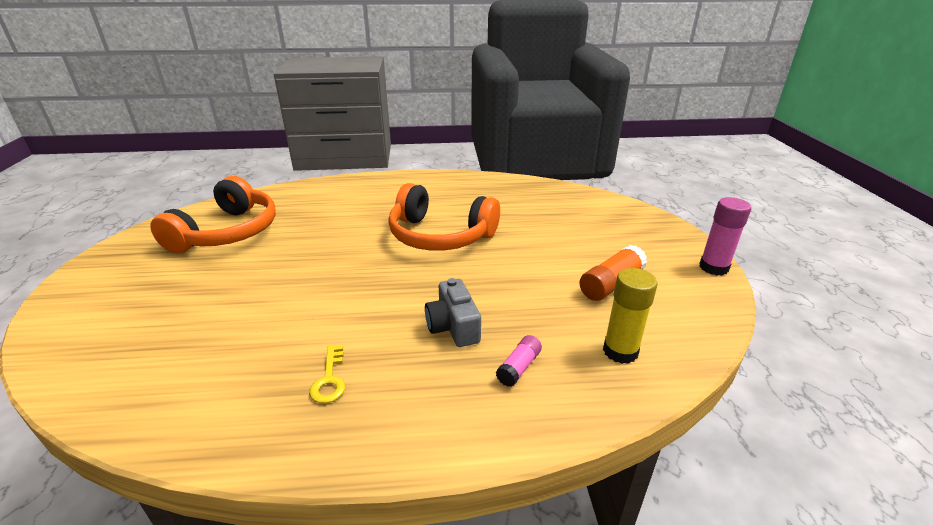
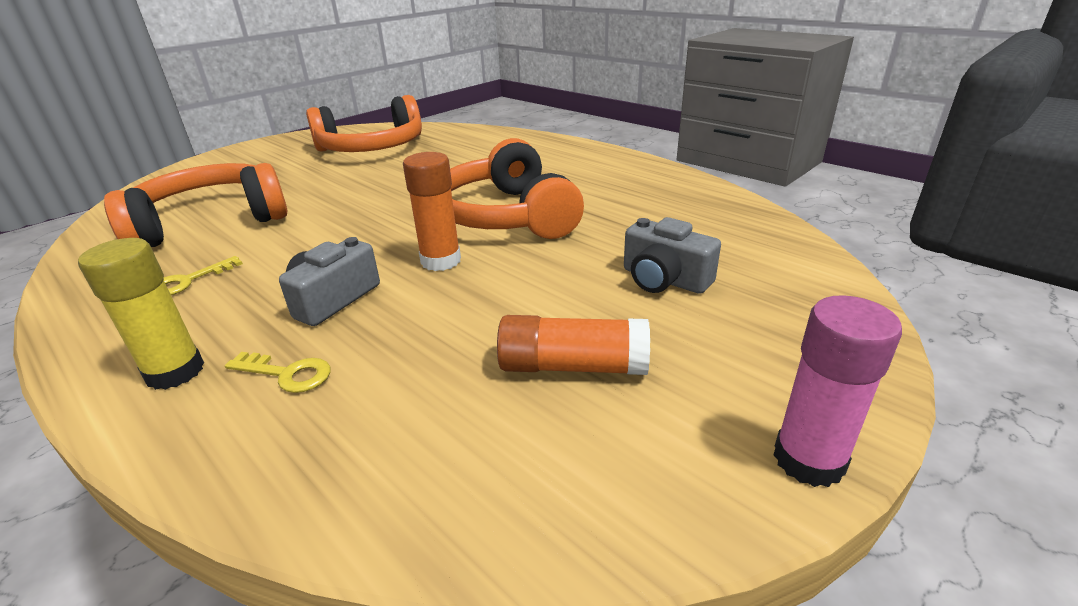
camera: 50 degrees right, 0 degrees up
pink glue stick [496,335,542,387] -> yellow key [225,352,331,393]
yellow glue stick [603,268,657,364] -> yellow glue stick moved to [78,238,204,390]
none -> orange headphones [104,163,288,247]
none -> orange glue stick [403,152,461,271]
none -> grey camera [624,217,721,294]

